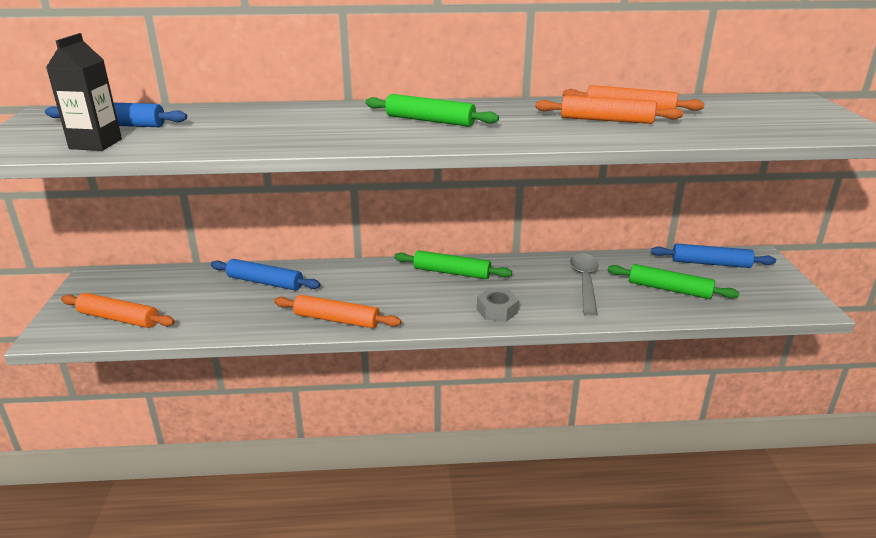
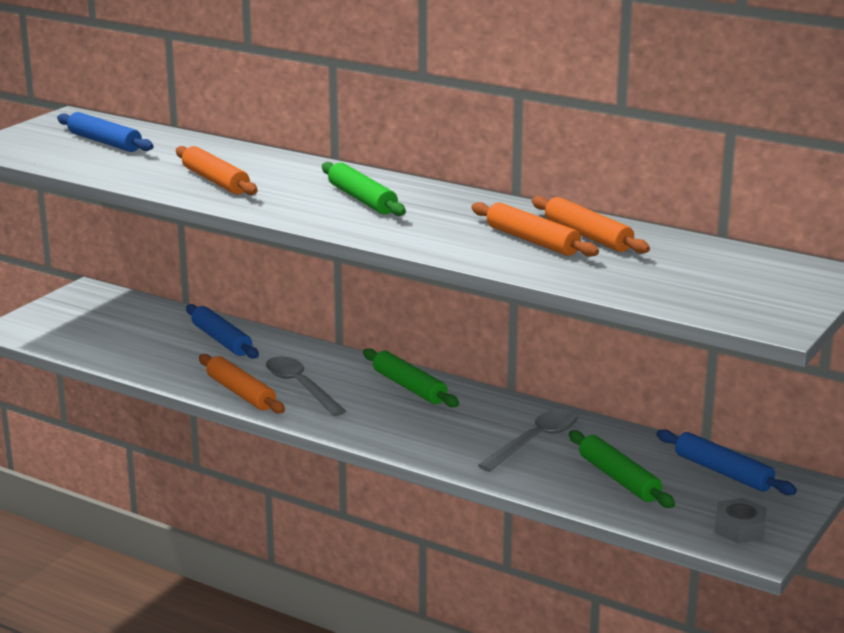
camera: 35 degrees right, 5 degrees down
black carton [46,33,122,151] -> none
orange rolling pin [61,293,175,328] -> orange rolling pin moved to [176,146,258,195]
grey nut [477,288,519,322] -> grey nut moved to [714,498,767,543]
none -> grey spoon [266,356,346,416]

